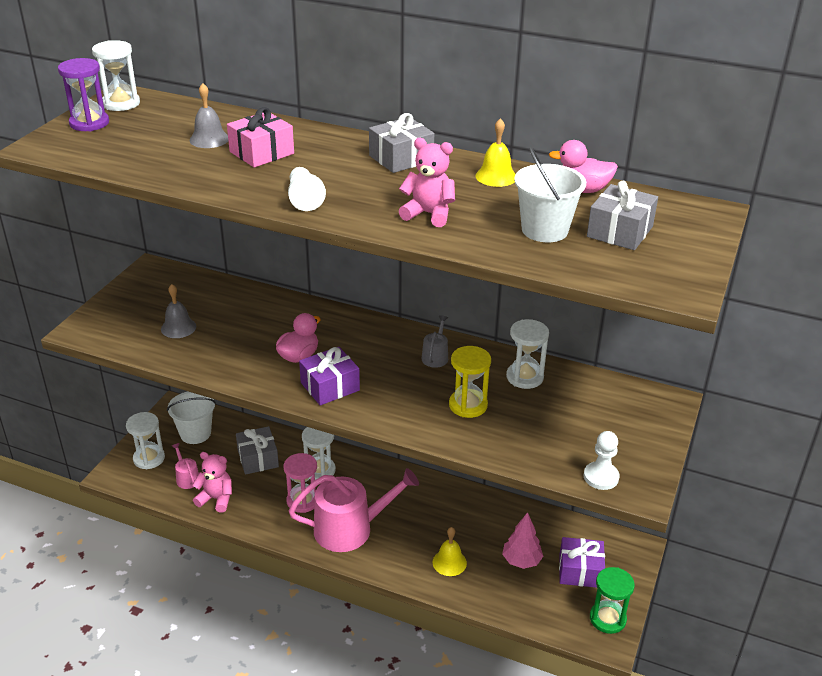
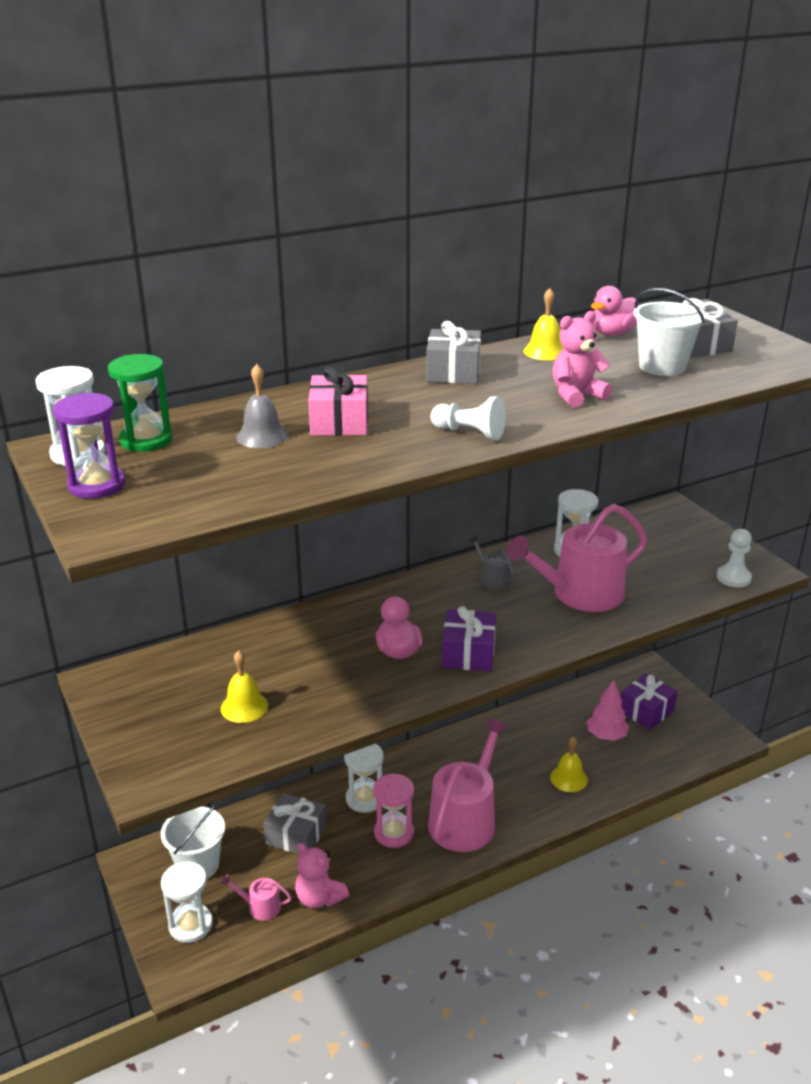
camera: 50 degrees left, 5 degrees down
grey bell [161,284,196,338] -> yellow bell [221,650,268,723]
pink teddy bear [192,452,232,513] -> pink teddy bear turned 105 degrees counterclockwise [295,843,349,908]
yellow hourglass [449,346,491,418] -> pink watering can [507,504,648,612]
green hourglass [590,567,635,634] -> green hourglass moved to [108,354,173,452]

